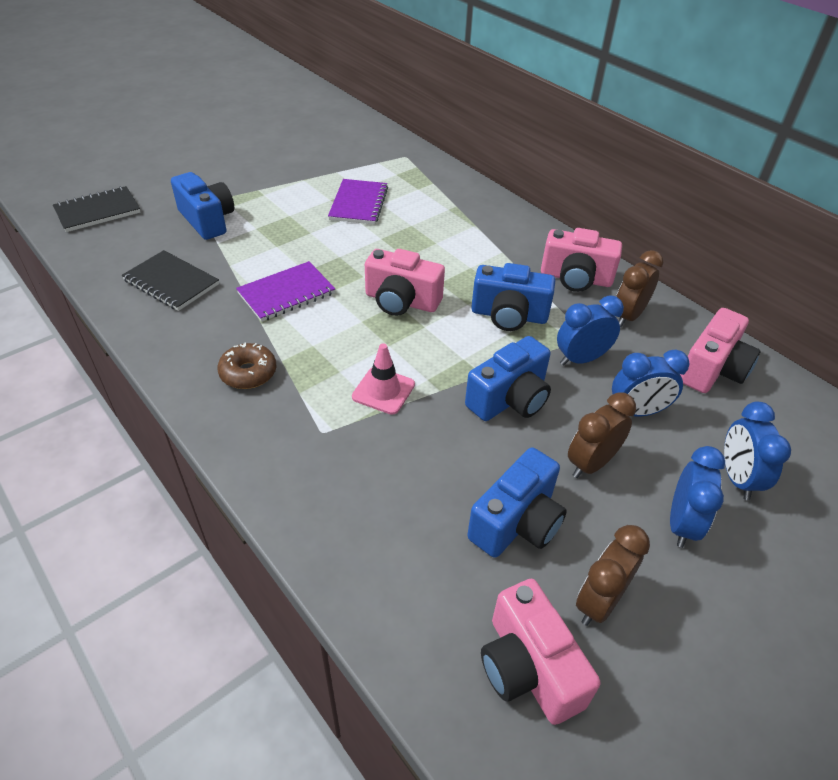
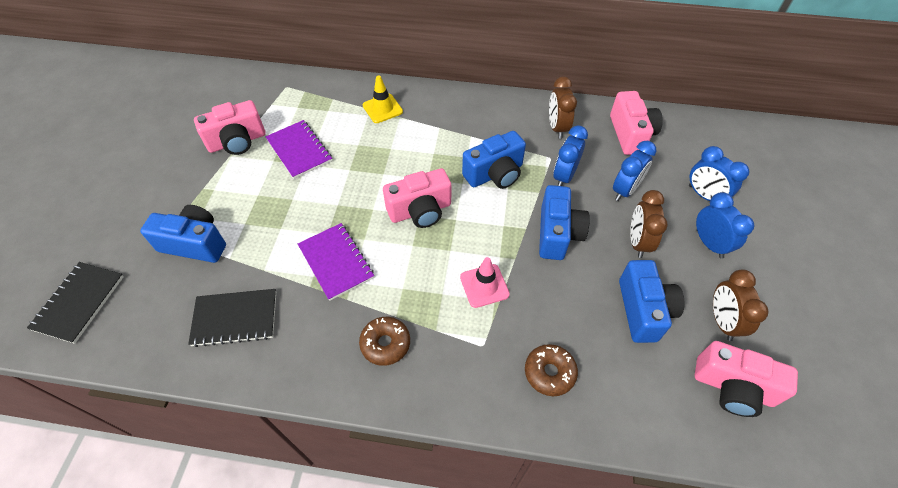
camera: 40 degrees left, 10 degrees up
purple notebook [236,261,335,322] -> purple notebook turned 45 degrees counterclockwise [298,223,374,301]
pink camera [541,228,622,292] -> pink camera moved to [194,100,266,155]
none -> yellow traffic cone [363,75,403,123]
none -> brown donut [525,344,578,396]

